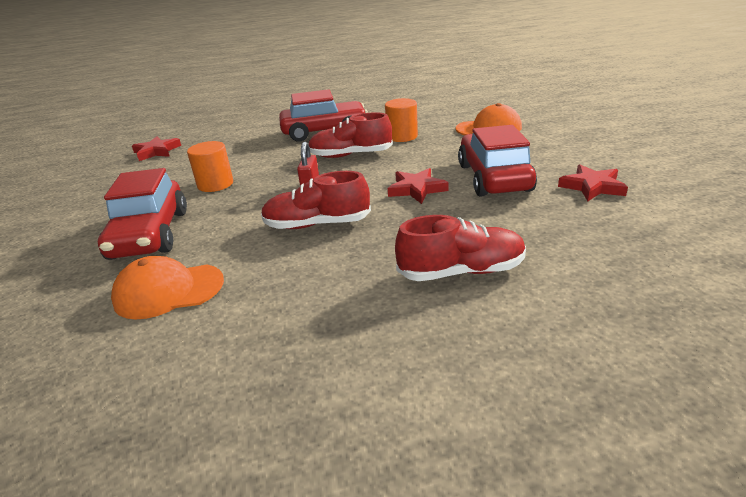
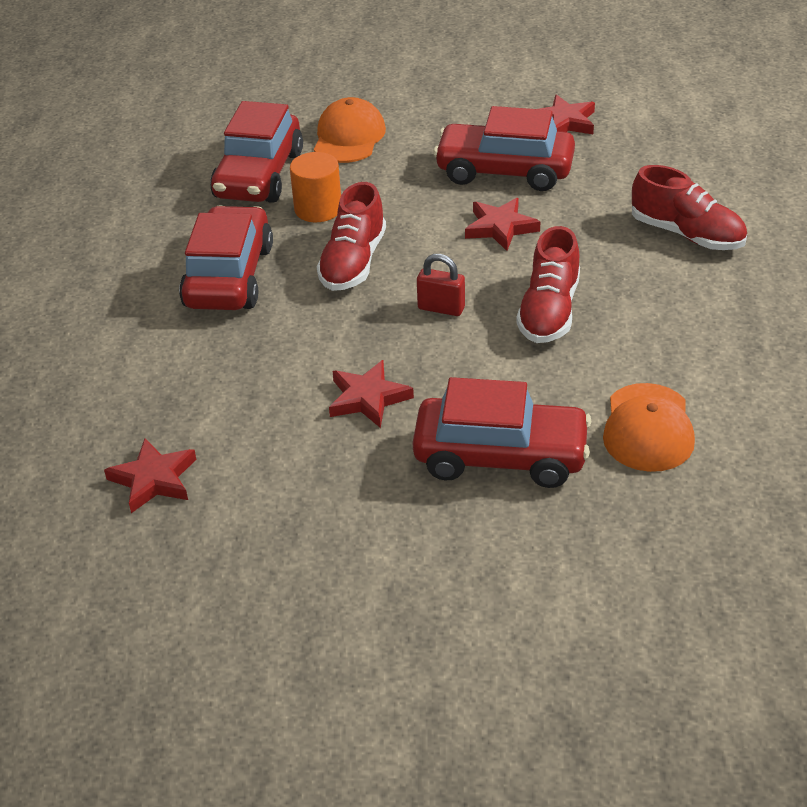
camera: 75 degrees left, 10 degrees up
orange cylinder [187,141,233,192] -> red star [329,360,414,428]
red shoe [395,215,526,281] -> red shoe turned 120 degrees clockwise [632,165,747,250]
none -> red car [210,101,303,203]

